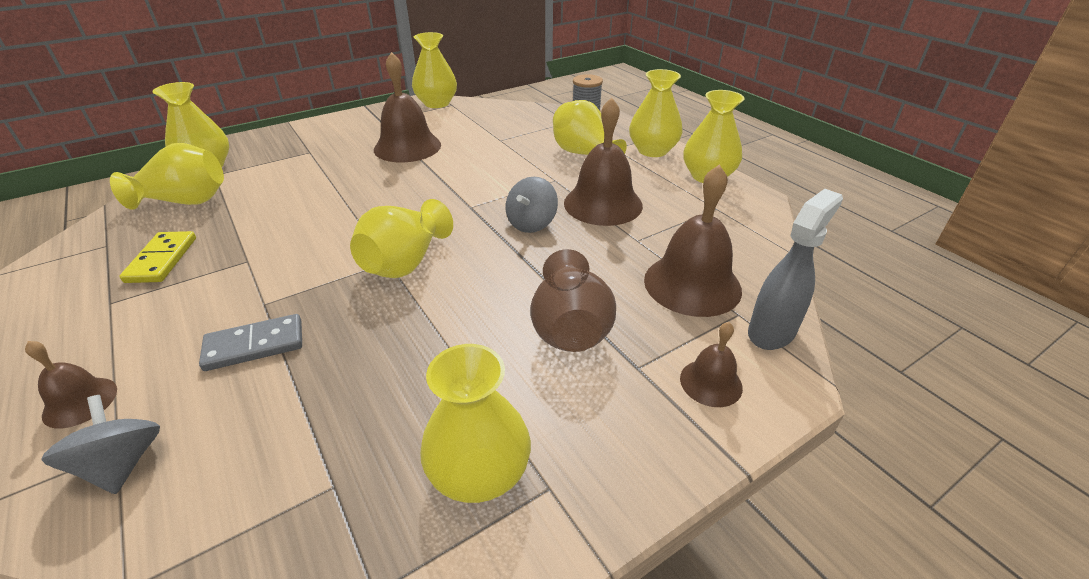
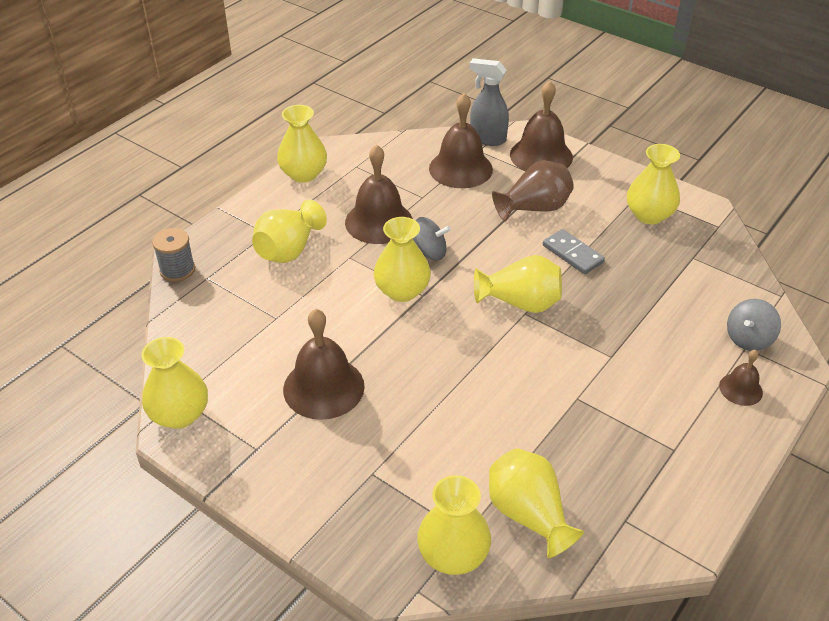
camera: 110 degrees left, 5 degrees up
yellow domino [120,231,196,283] -> none
grey domino [199,314,302,371] -> grey domino moved to [543,229,605,274]
yellow vase [629,69,682,157] -> yellow vase moved to [374,217,431,302]
brown bell [680,322,743,407] -> brown bell [510,80,573,171], size x1.91

